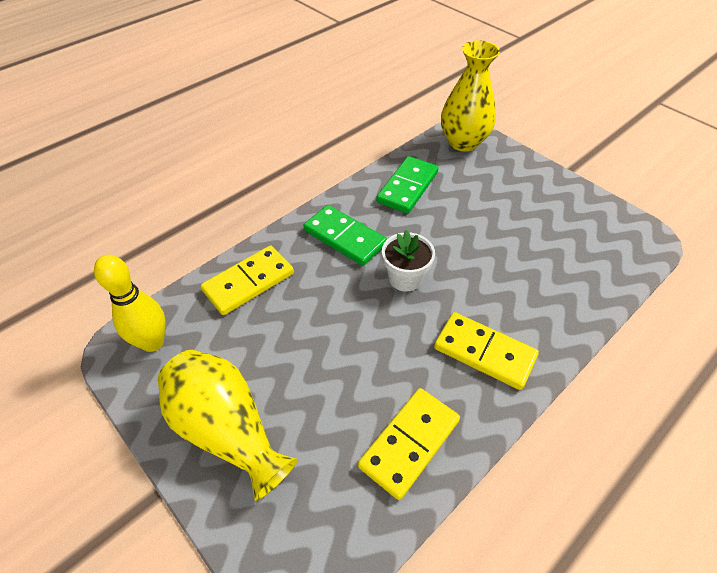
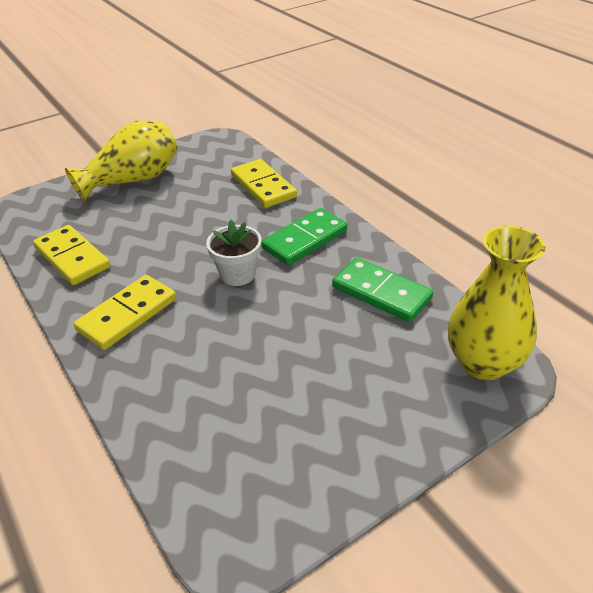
camera: 100 degrees right, 10 degrees down
yellow bowling pin [94,255,166,352] -> none

